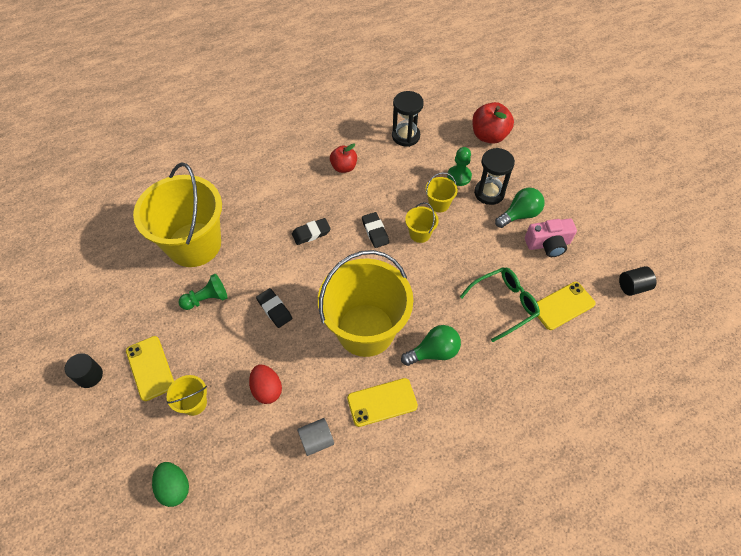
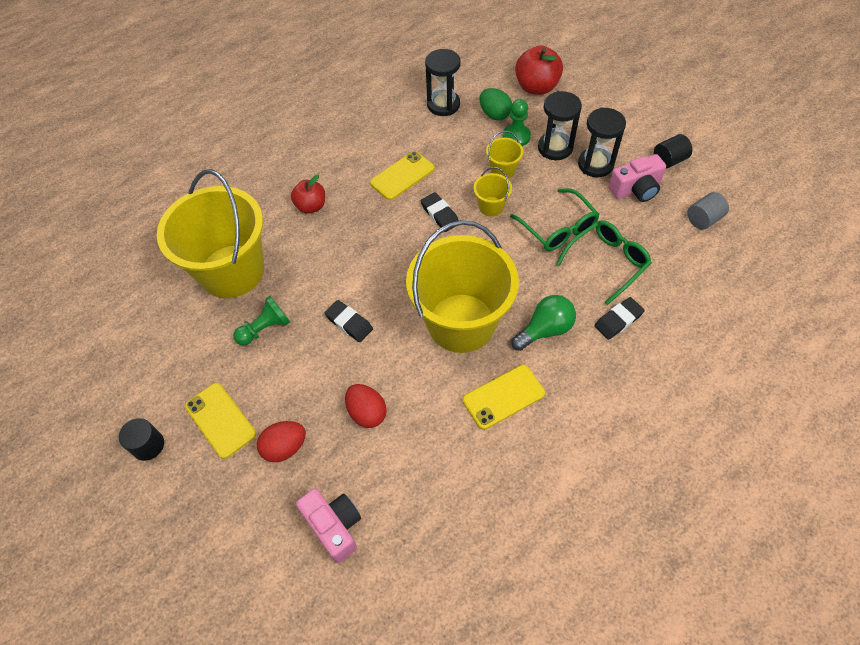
camera: 10 degrees left, 0 degrees up
green egg [152,462,189,507] -> green egg moved to [480,88,512,120]
yellow bucket [167,375,207,416] -> red egg [257,421,306,462]
black eraser [292,218,331,245] -> black eraser moved to [595,297,645,340]
grey cylinder [297,418,334,456] -> grey cylinder moved to [687,192,729,230]
red apple [330,143,357,173] -> red apple moved to [291,175,325,214]
green light bulb [495,188,545,228] -> black hourglass [578,108,626,177]
yellow phone [537,282,596,330] -> yellow phone moved to [370,151,435,200]
black cylinder [619,266,657,296] -> black cylinder moved to [654,134,692,169]
none -> pink camera [296,488,361,563]
none -> green glasses [510,188,600,251]

